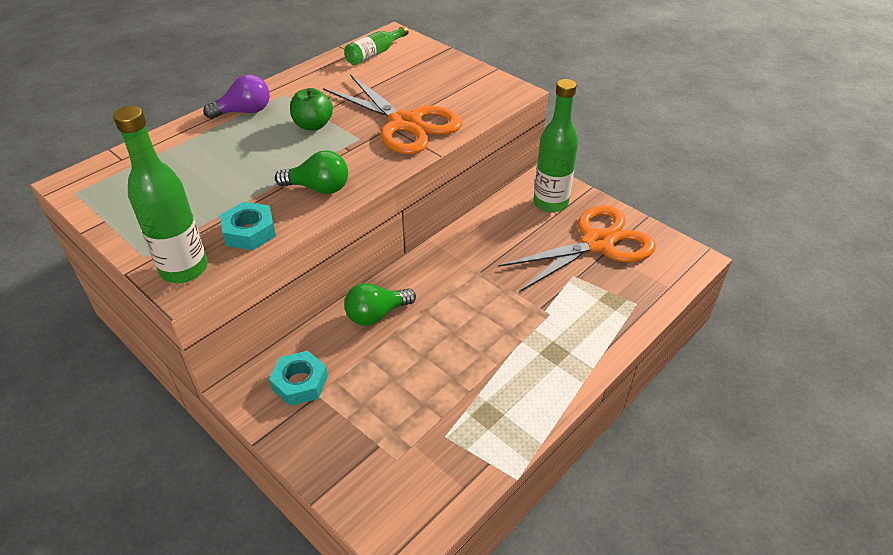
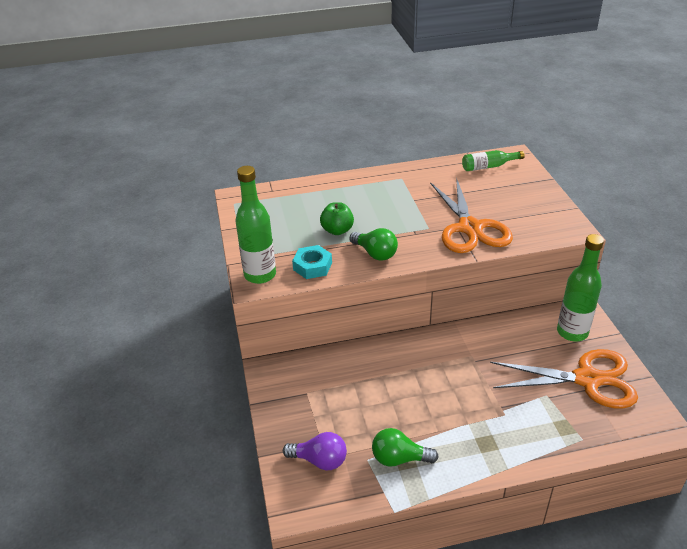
camera: 35 degrees right, 5 degrees down
purple light bulb [203,74,270,119] -> purple light bulb moved to [283,432,347,470]
turquoise nut [269,351,328,406] -> none
green apple [290,88,333,130] -> green apple moved to [320,202,354,235]
green light bulb [344,283,416,326] -> green light bulb moved to [372,428,439,466]

